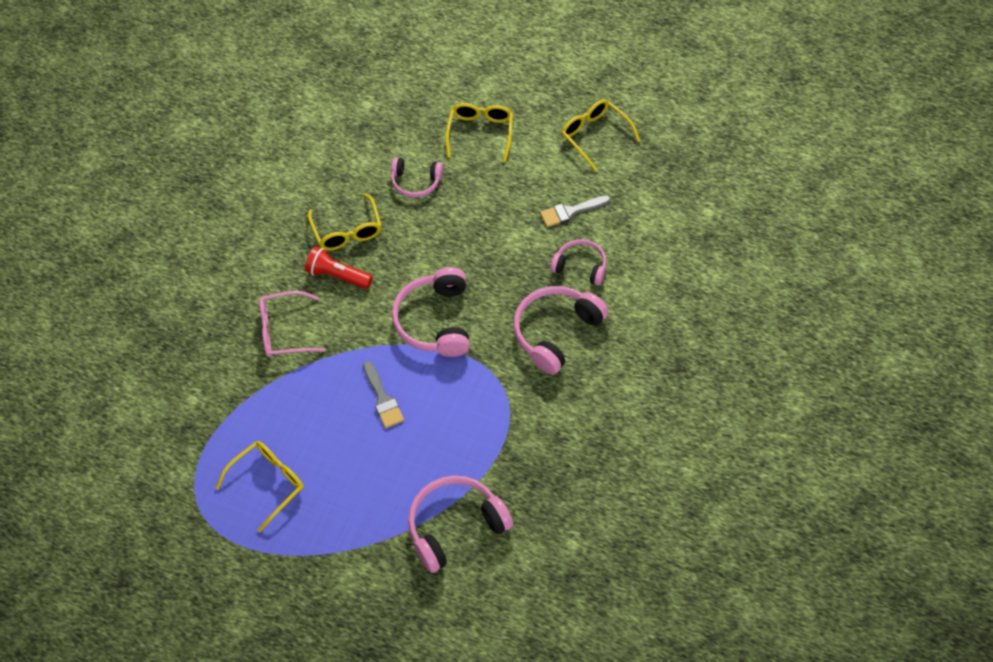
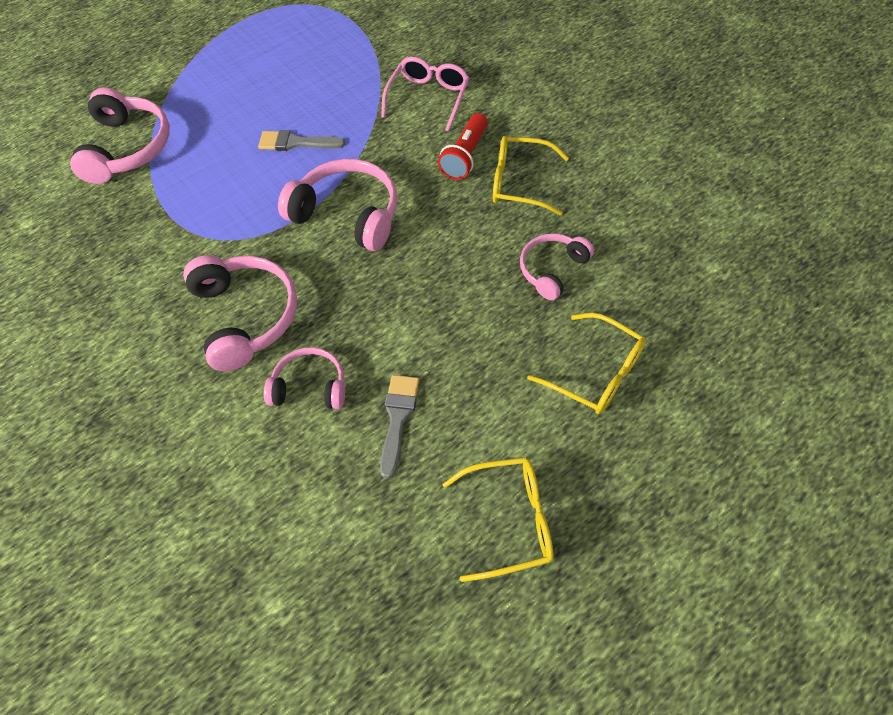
camera: 120 degrees right, 0 degrees up
yellow glasses [216,441,304,532] -> none
red flashlight [305,246,373,289] -> red flashlight turned 150 degrees clockwise [438,113,488,180]
pink headphones [550,239,606,285] -> pink headphones turned 135 degrees counterclockwise [264,347,345,409]

